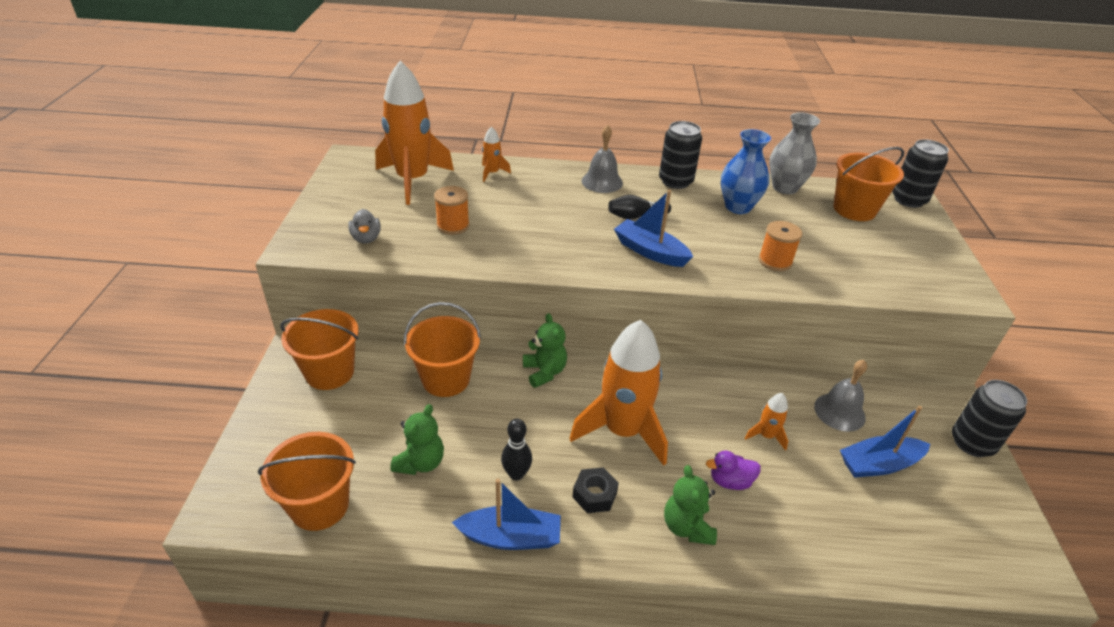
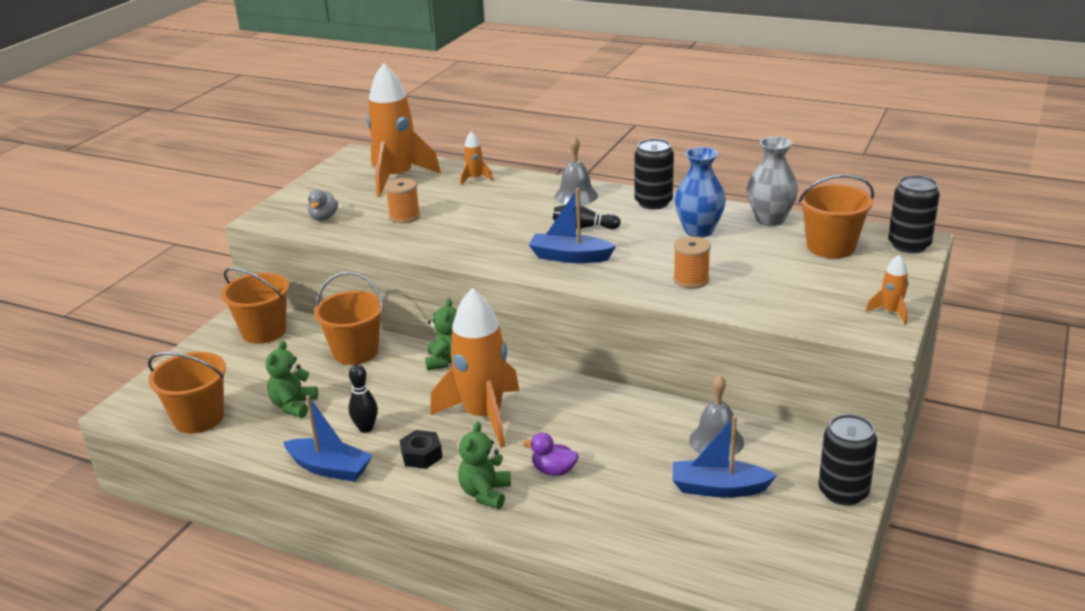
camera: 25 degrees right, 10 degrees down
green teddy bear [390,404,444,475] -> green teddy bear turned 150 degrees clockwise [266,340,318,418]
blue boat [614,190,693,267] -> blue boat turned 45 degrees counterclockwise [529,188,616,263]
orange rocket [744,393,788,451] -> orange rocket moved to [866,255,909,325]

